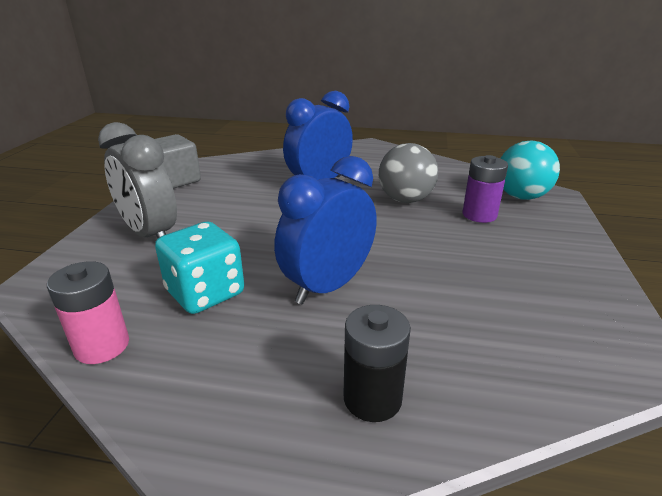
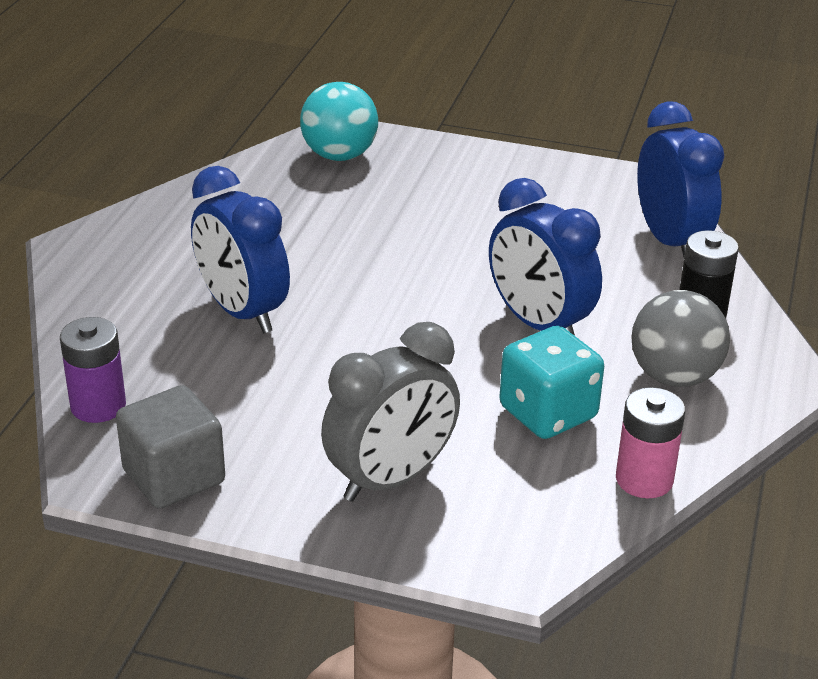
camera: 85 degrees left, 5 degrees up
grey ball [379,143,438,203] -> grey ball moved to [632,290,730,387]
purple battery [462,155,508,223] -> purple battery moved to [60,317,126,423]
none -> blue clock [637,101,724,259]

